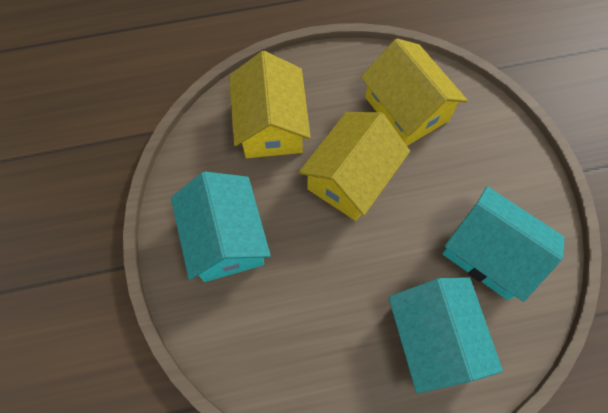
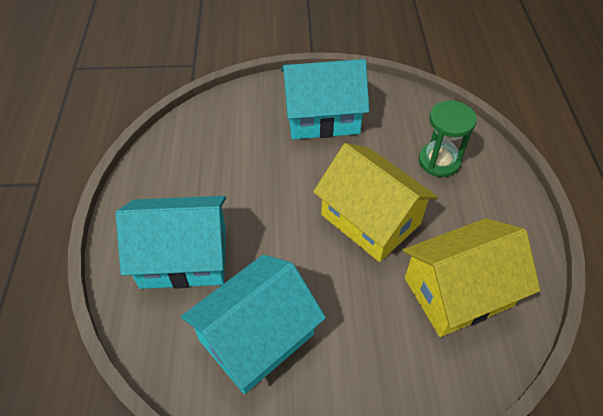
camera: 100 degrees right, 15 degrees down
yellow house [229,51,311,158] -> green hourglass [419,100,477,177]

